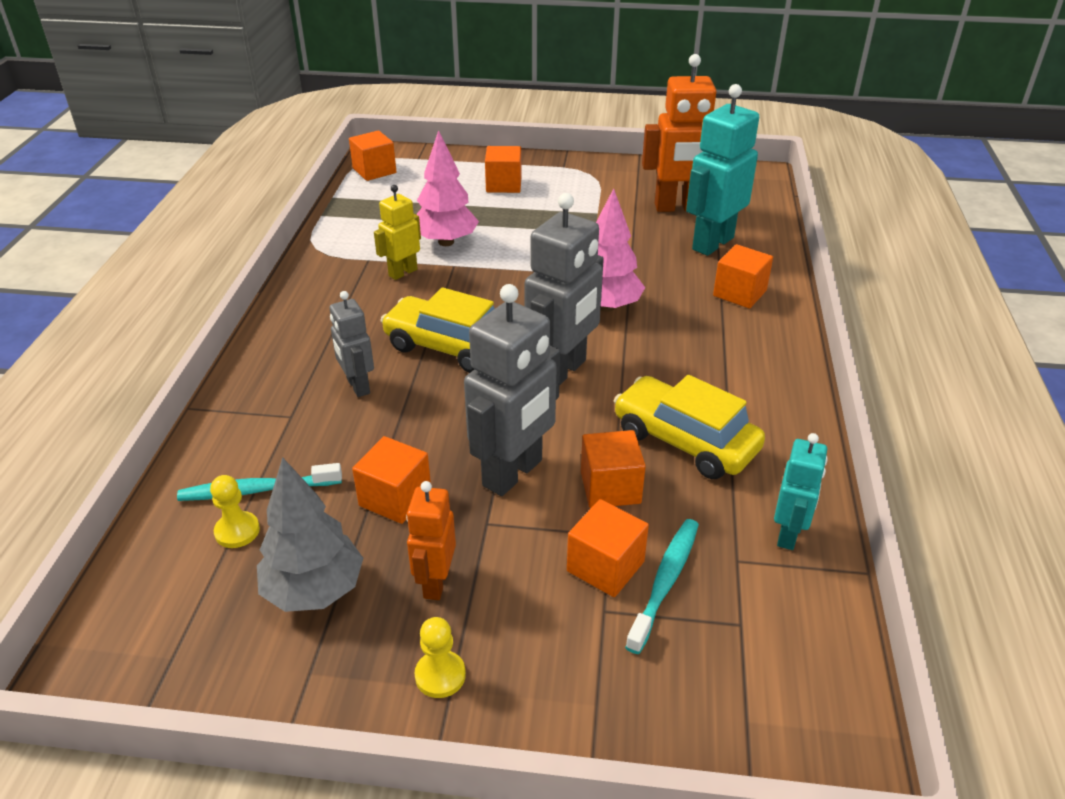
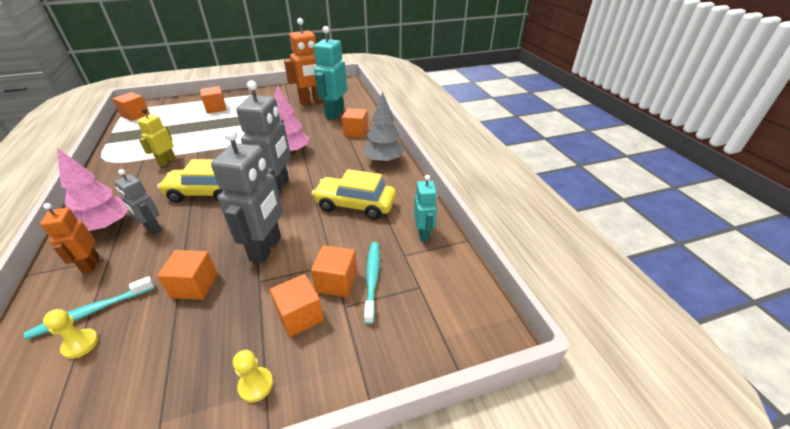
camera: 25 degrees left, 0 degrees up
grey tree [257,457,363,612] -> grey tree moved to [364,91,404,164]
orange robot [406,481,456,600] -> orange robot moved to [40,203,99,274]
pink tree [416,130,479,246] -> pink tree moved to [57,148,128,231]
orange cube [581,430,646,508] -> orange cube moved to [270,274,324,337]

